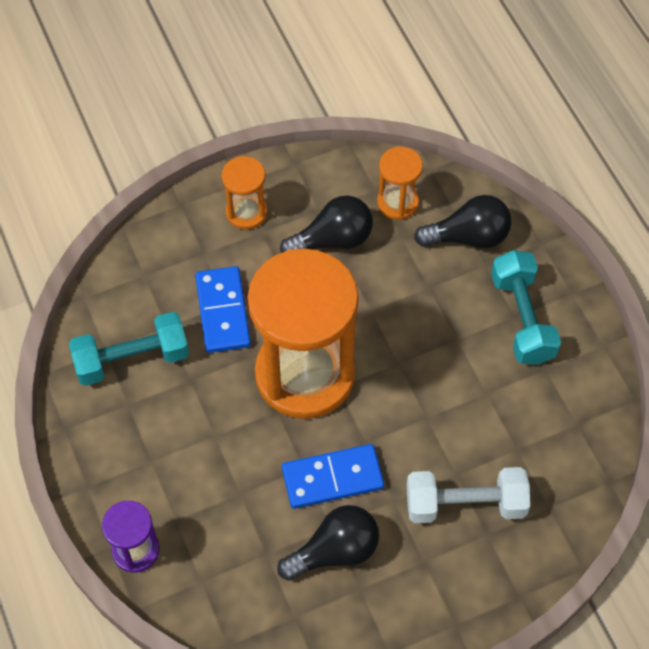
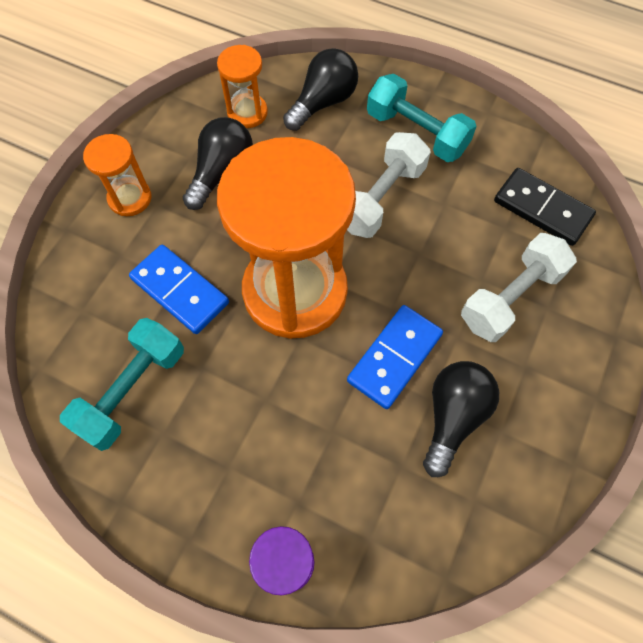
camera: 40 degrees left, 5 degrees up
none -> white dumbbell [347,132,431,238]
none -> black domino [494,168,596,246]

